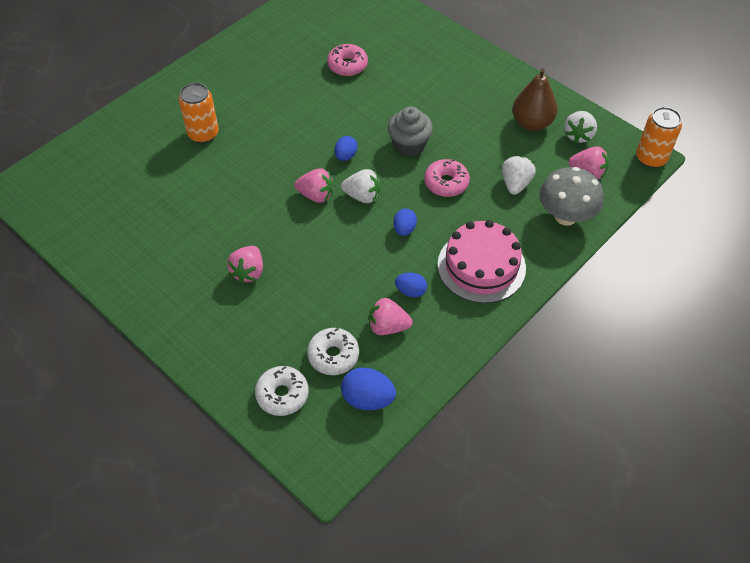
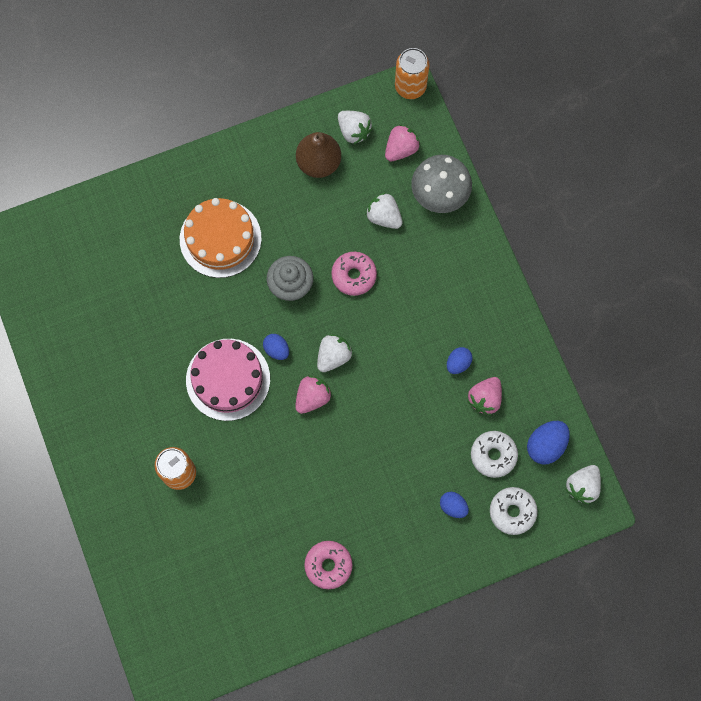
camera: 65 degrees left, 20 degrees up
pink strawberry [227,246,263,283] -> none
pink donut [327,44,368,76] -> pink donut moved to [304,541,353,589]
blue egg [393,209,417,236] -> blue egg moved to [440,492,469,518]
pink cake [438,220,526,303] -> pink cake moved to [186,339,270,421]
none -> orange cake [180,198,262,278]
none -> white strawberry [565,465,601,504]

